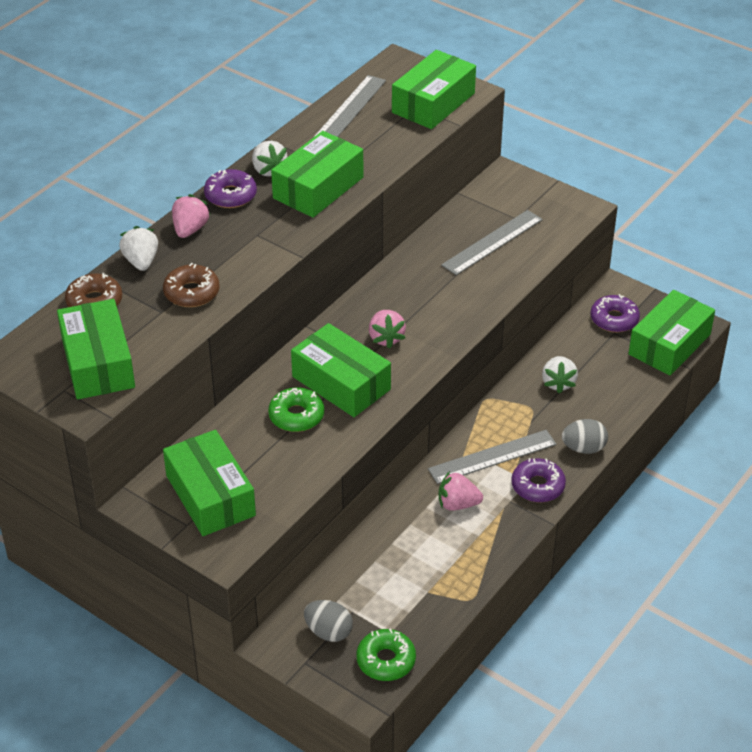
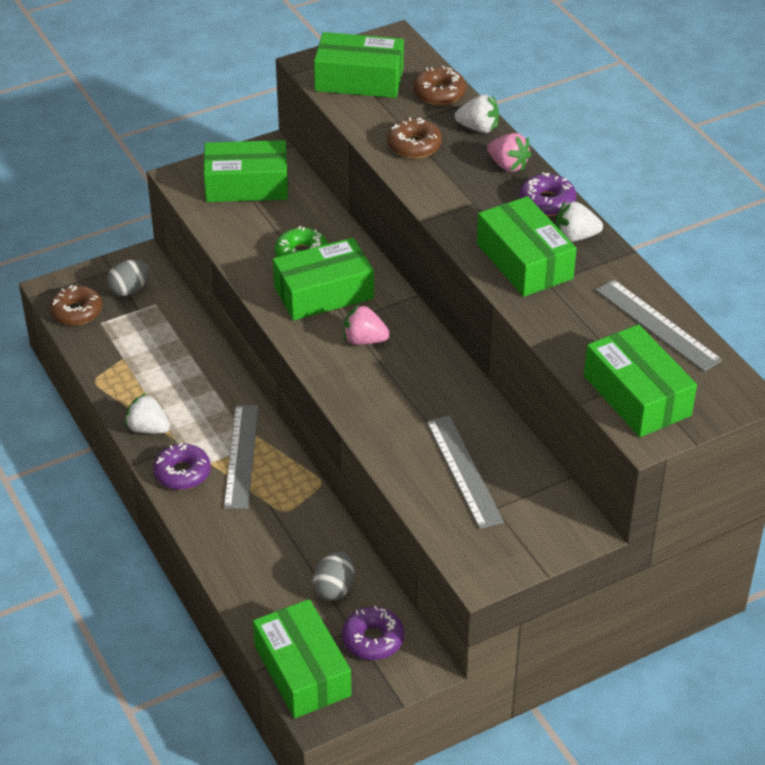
camera: 115 degrees right, 0 degrees up
green donut [356,628,416,681] -> brown donut [50,285,102,325]
pink strawberry [439,471,483,511] -> none
white strawberry [542,356,578,394] -> white strawberry moved to [125,393,170,434]
grey egg [562,419,608,454] -> grey egg moved to [313,551,354,601]

